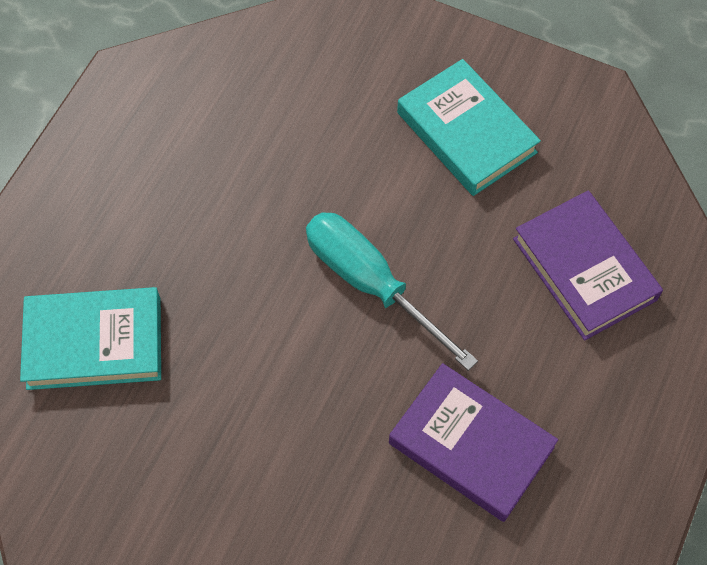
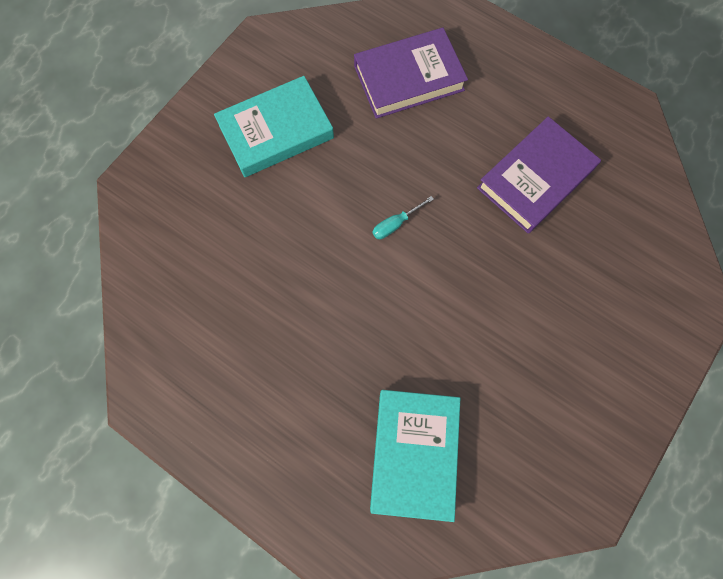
camera: 80 degrees left, 10 degrees up
turquoise screwdriver [306,212,478,371] -> turquoise screwdriver [373,196,434,239], size x0.41

